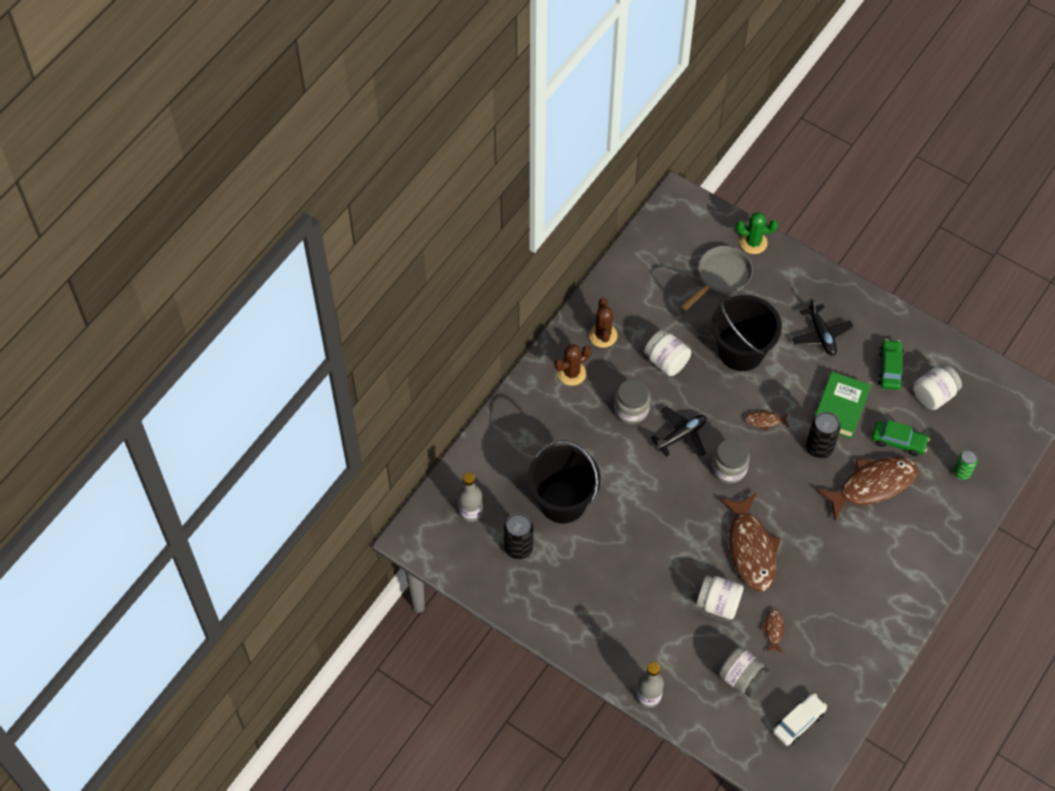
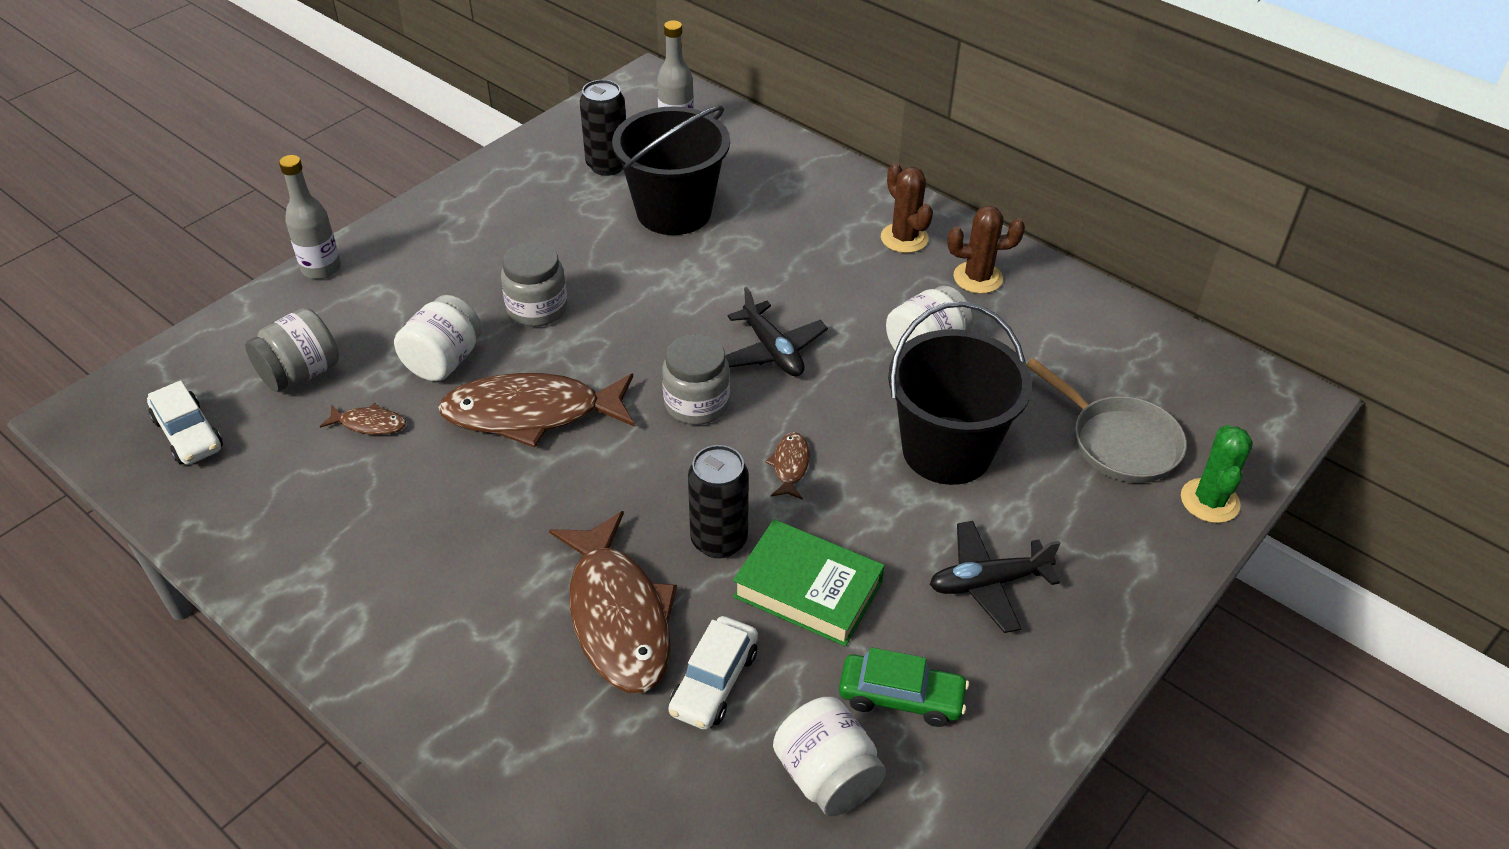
camera: 95 degrees right, 15 degrees down
grey jar [614,379,650,424] -> grey jar moved to [501,242,567,327]
green car [872,420,930,456] -> white car [668,616,758,730]
green can [953,449,978,480] -> none

